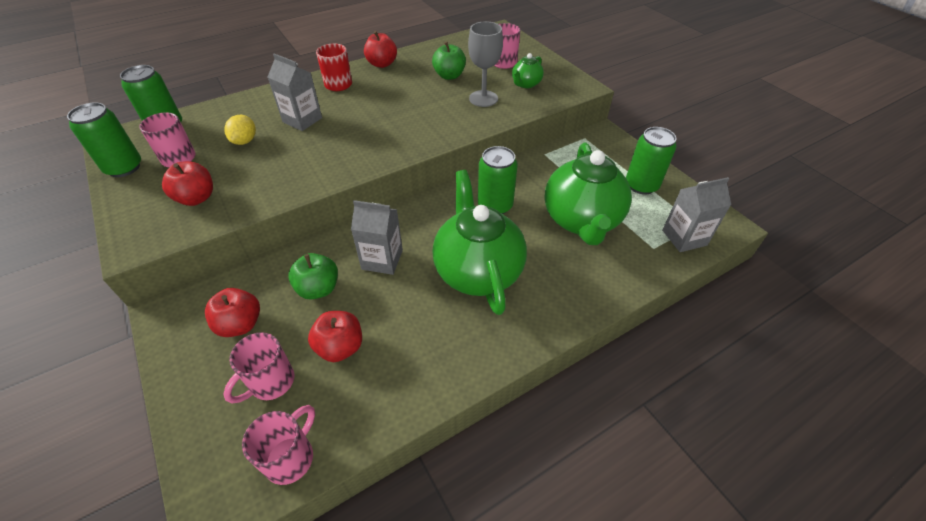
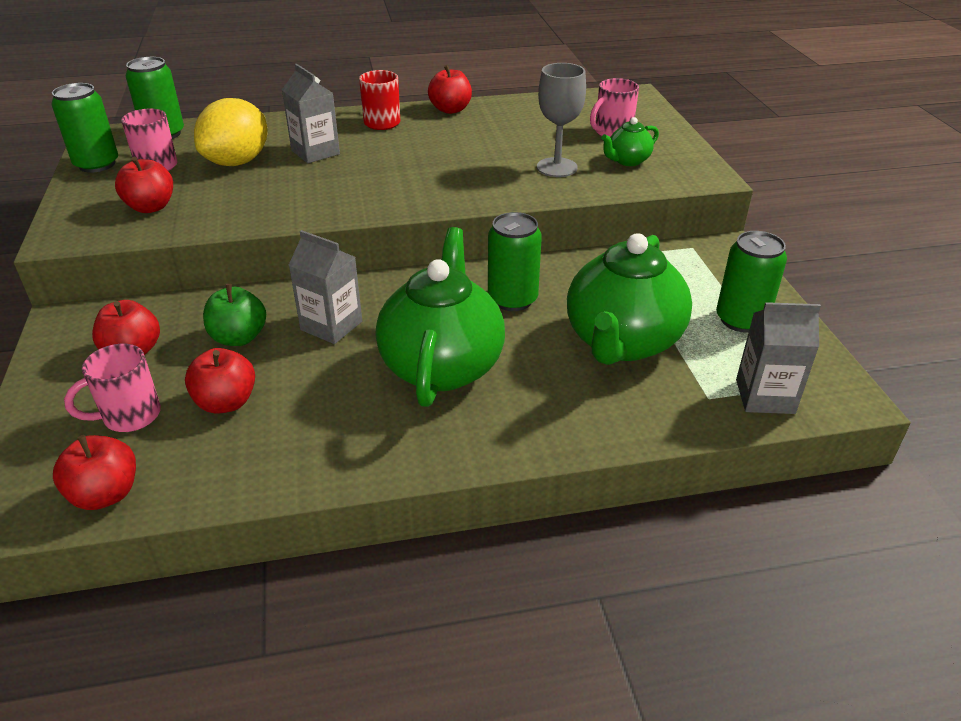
camera: 20 degrees right, 10 degrees down
yellow lemon [224,115,256,145] -> yellow lemon [194,98,267,166], size x1.85
pink mug [242,405,315,485] -> red apple [53,435,136,510]
green apple [432,42,466,80] -> none

